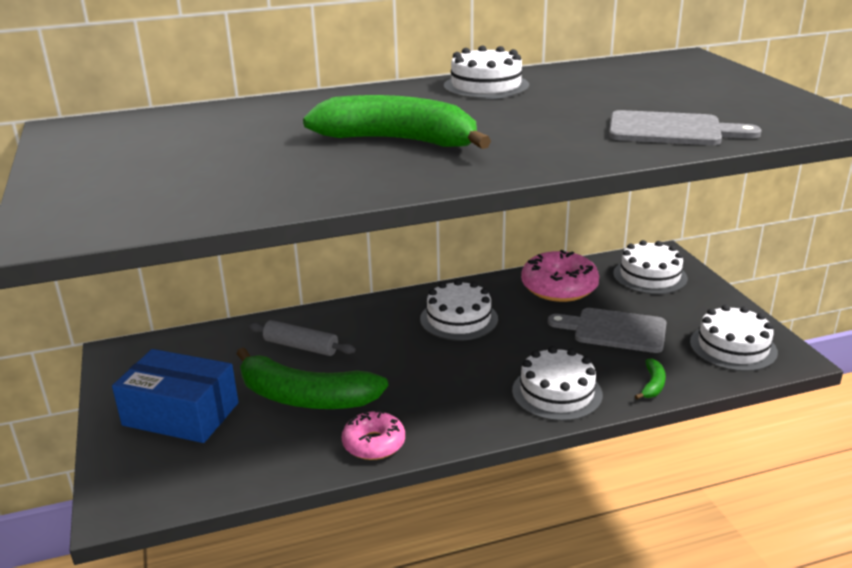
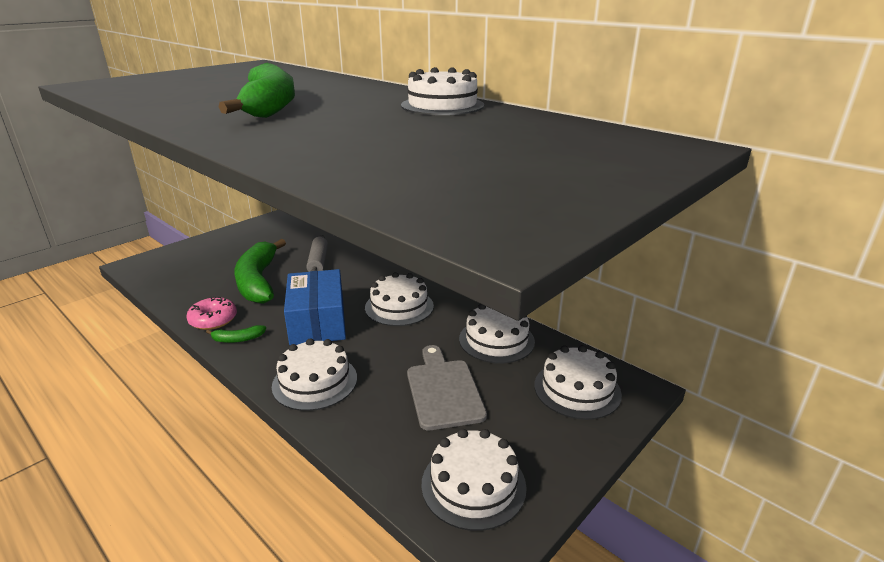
camera: 60 degrees right, 0 degrees up
blue box [112,349,238,443] -> blue box moved to [284,269,346,345]
pink donut [521,250,599,302] -> white cake [459,304,535,364]
grey cutting board [609,110,762,145] -> none
green banana [635,359,666,399] -> green banana moved to [206,325,266,343]

